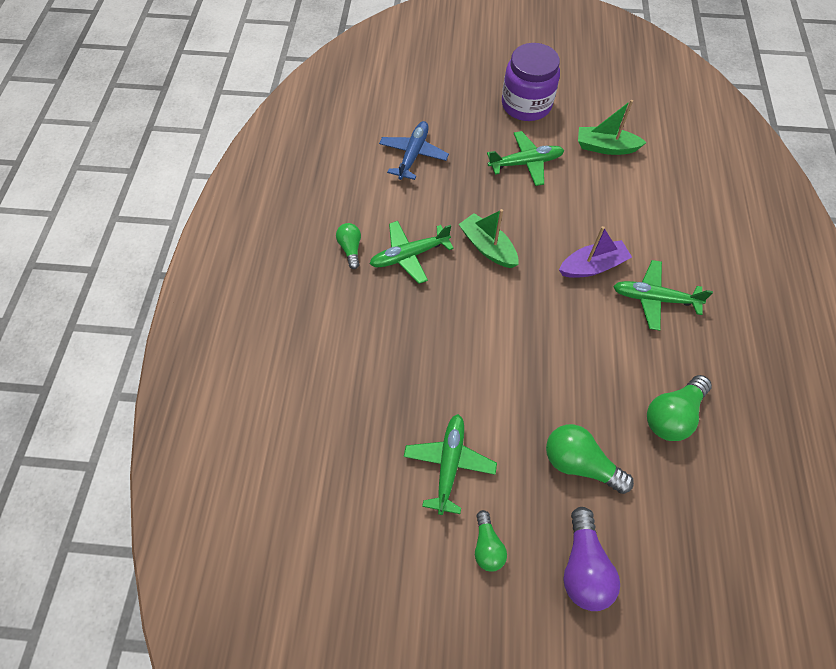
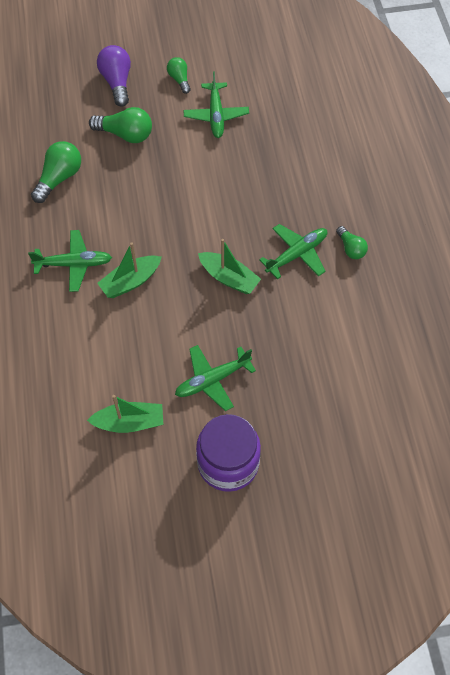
camera: 165 degrees right, 0 degrees up
blue plane [379,121,449,180] -> none
purple boat [559,226,632,278] -> green boat [97,242,162,298]

